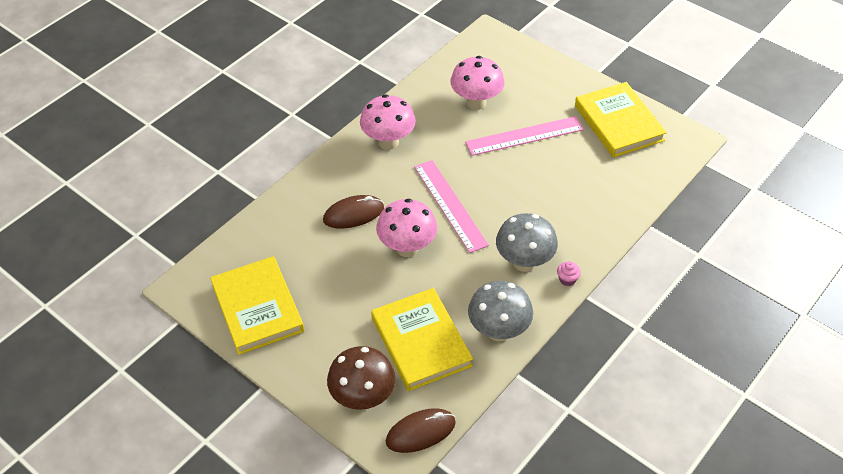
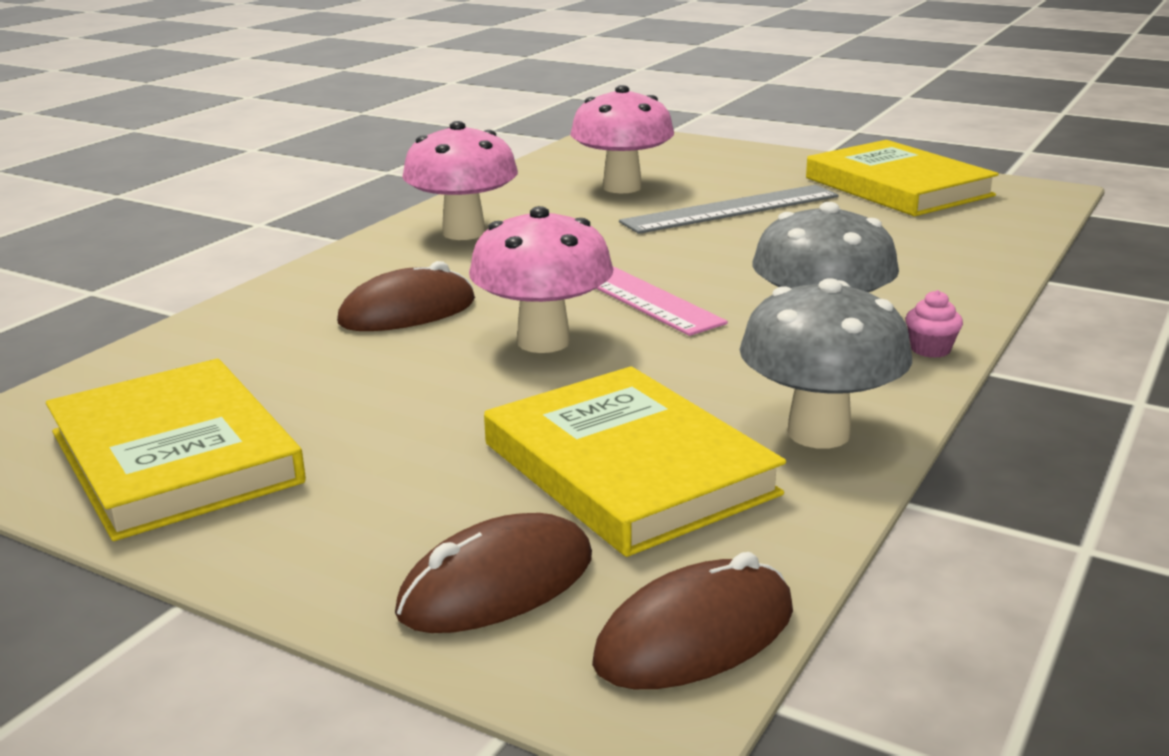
camera: 10 degrees left, 25 degrees down
brown mushroom [327,346,396,410] -> brown mouse [395,513,592,633]
pink ruler [465,116,584,156] -> grey ruler [619,185,839,234]

